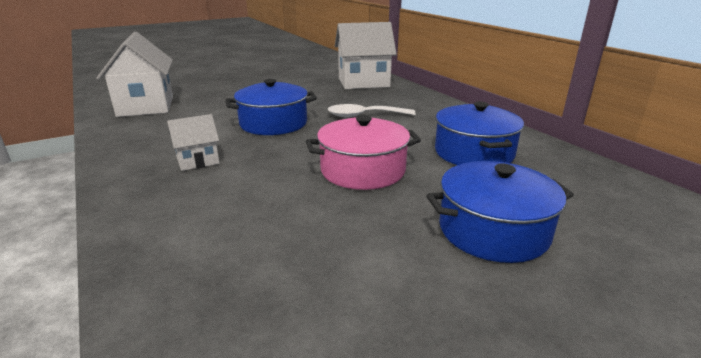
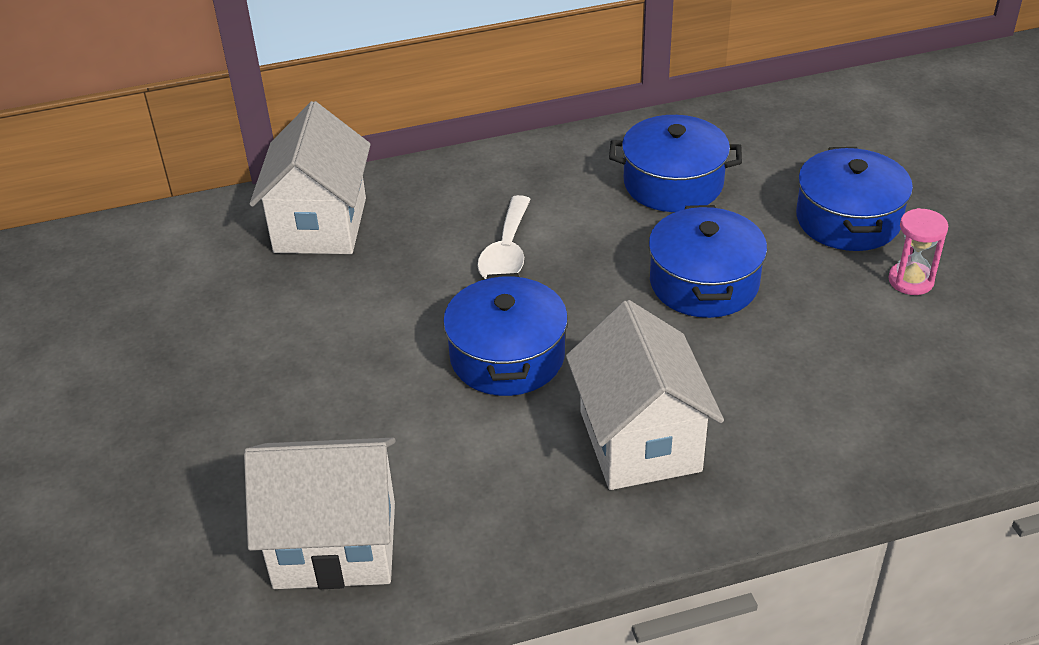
camera: 75 degrees left, 15 degrees up
white house [167,114,219,171] -> white house [566,300,724,490], size x1.96
pink pot [306,115,421,190] -> blue pot [648,205,767,318]
none -> pink hourglass [888,208,948,295]

